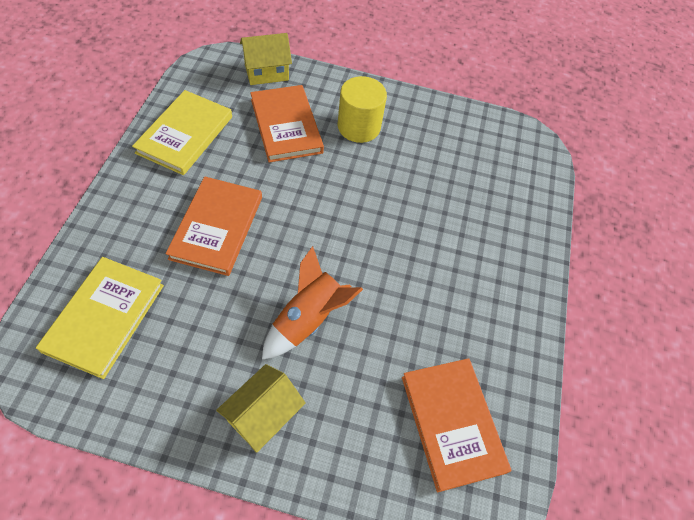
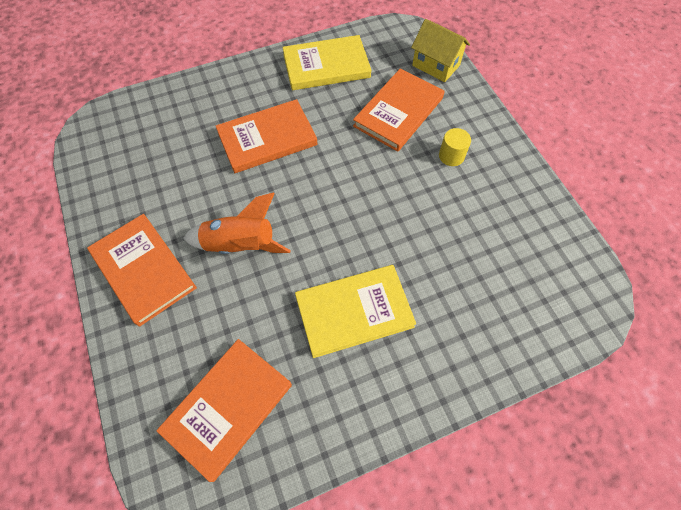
camera: 60 degrees right, 5 degrees up
yellow book [36,257,164,379] -> yellow book moved to [295,265,416,358]
yellow house [216,364,306,453] -> orange book [87,214,197,327]
yellow cylinder [338,76,387,143] -> yellow cylinder [439,128,471,166], size x0.57

